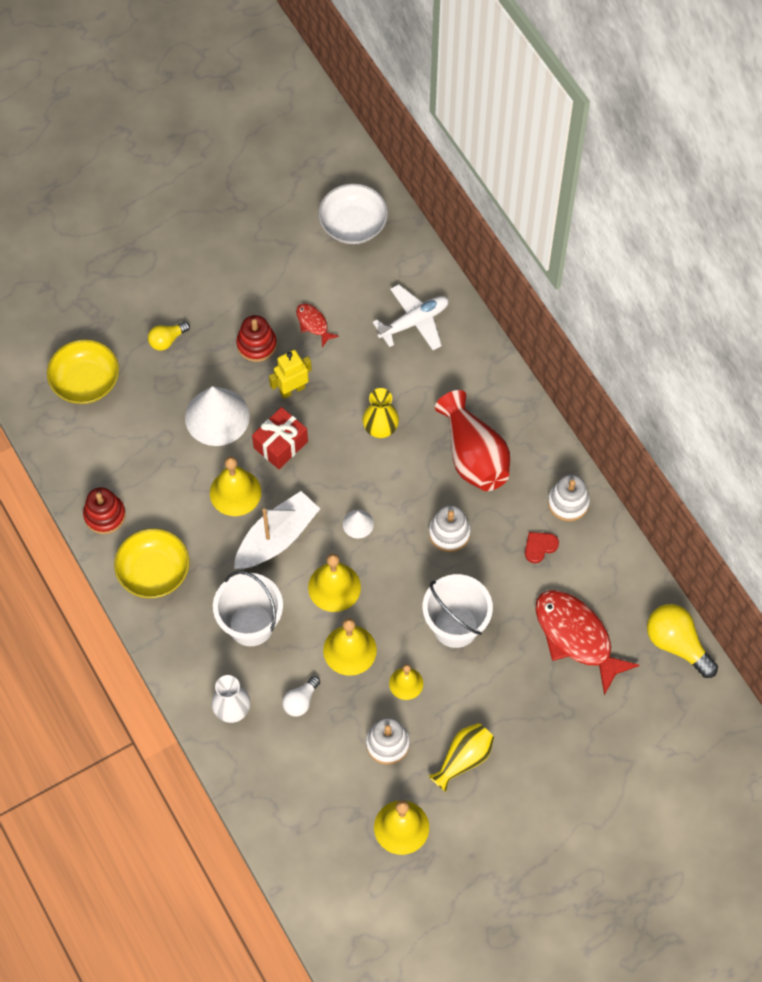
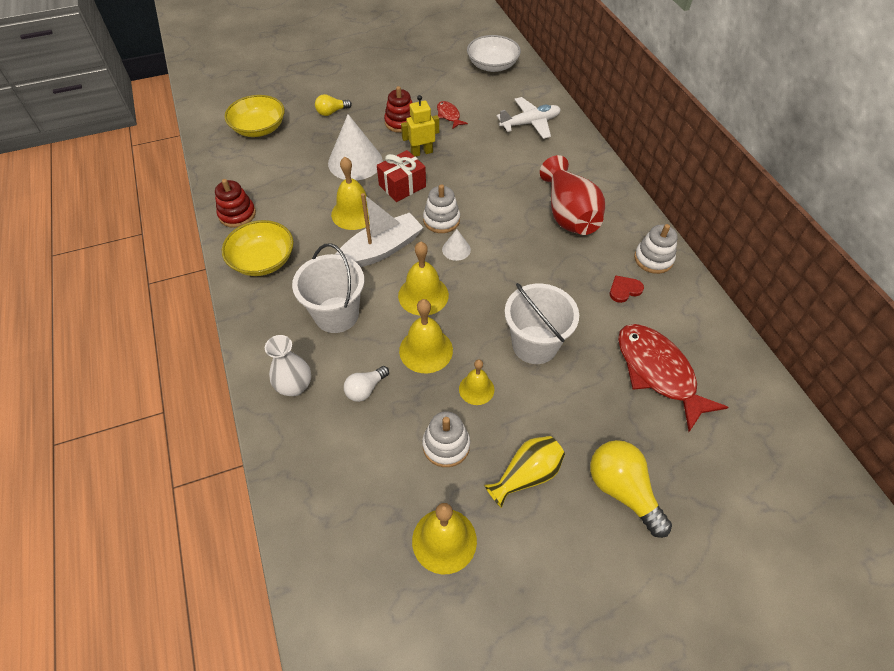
camera: 10 degrees right, 10 degrees down
yellow vase [363,388,399,438] -> none
white stacking toy [429,505,471,552] -> white stacking toy moved to [423,184,460,233]
yellow light bulb [647,604,718,678] -> yellow light bulb moved to [590,440,672,538]

